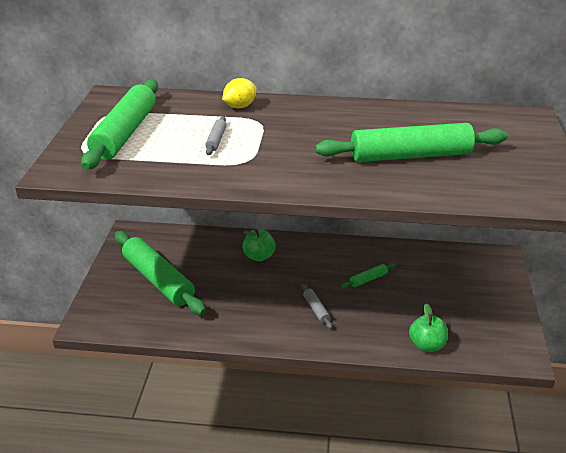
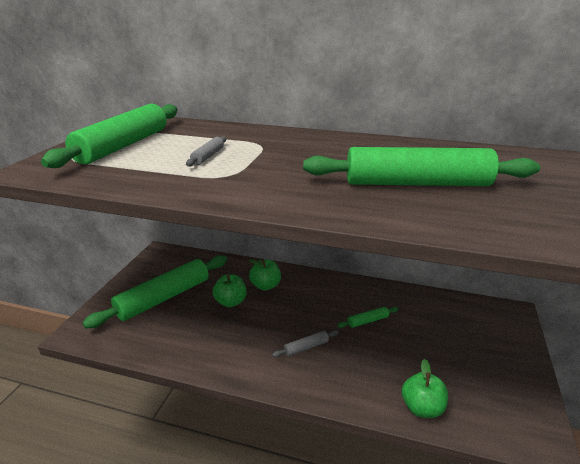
camera: 10 degrees right, 5 degrees down
green rolling pin [115,231,206,315] -> green rolling pin turned 75 degrees clockwise [82,255,227,328]
yellow lemon [222,78,257,108] -> none
grey rolling pin [302,284,333,329] -> grey rolling pin turned 75 degrees clockwise [272,330,339,357]
none -> green apple [213,274,247,307]

